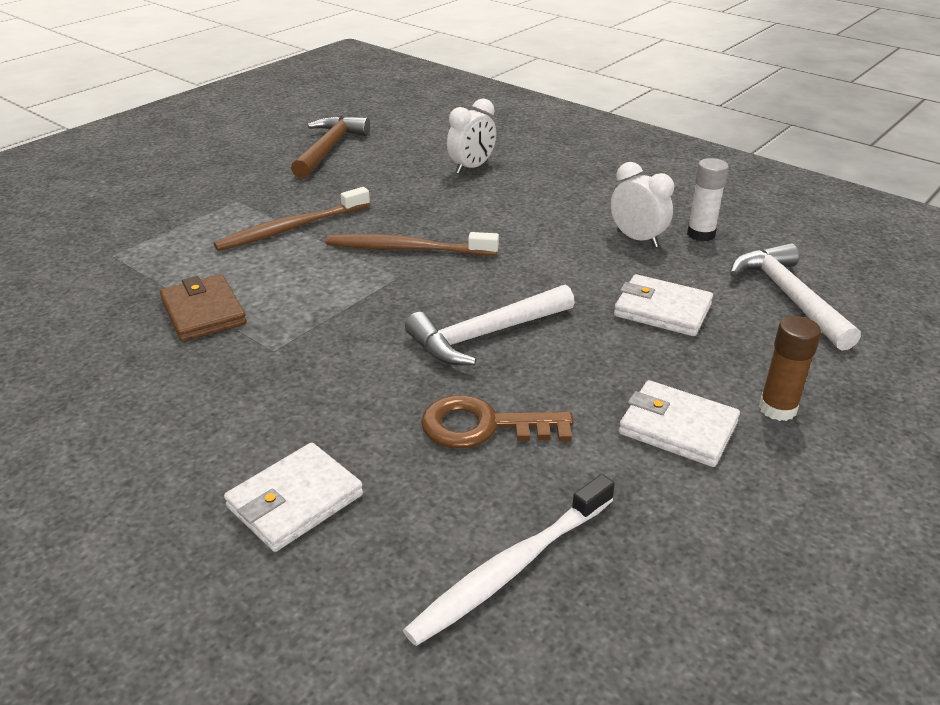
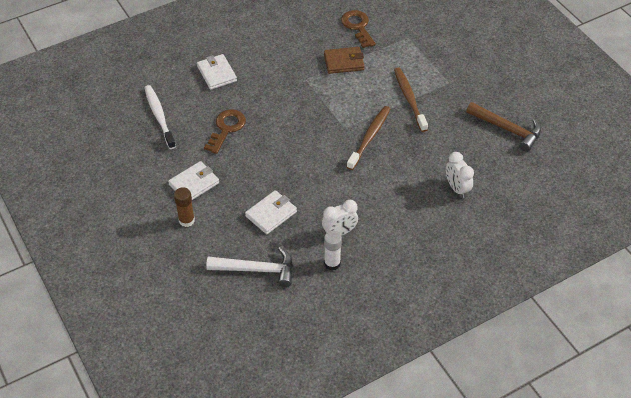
camera: 110 degrees right, 15 degrees up
white hammer [405,284,575,366] -> none
none -> brown key [341,10,376,48]

